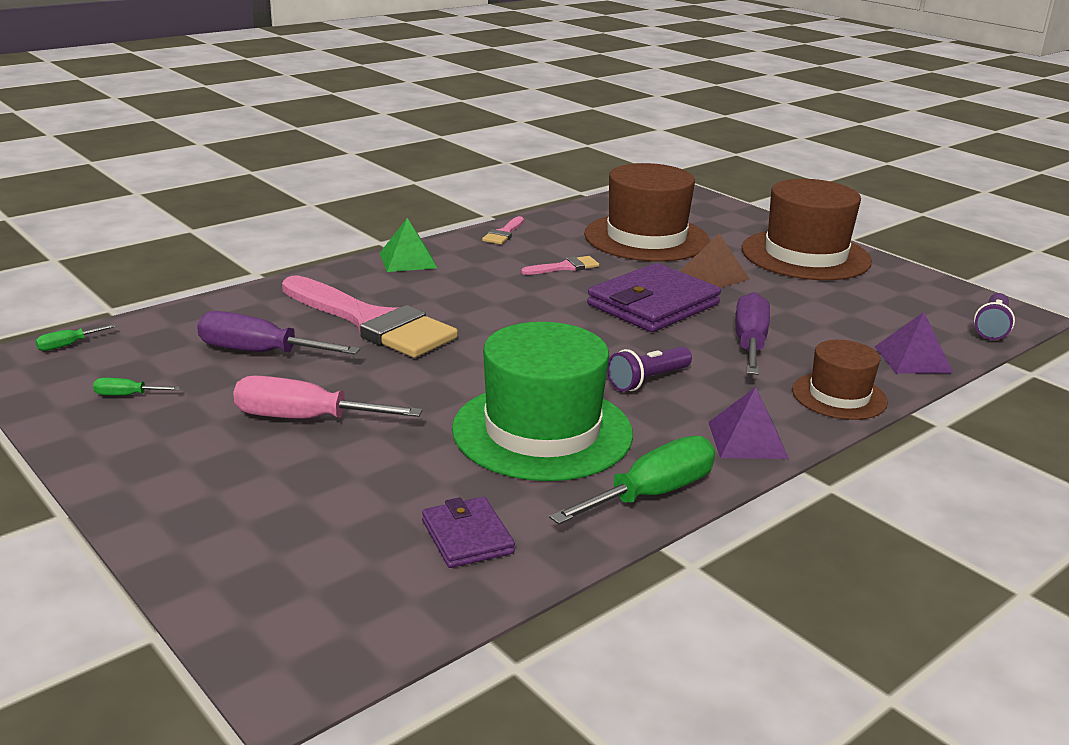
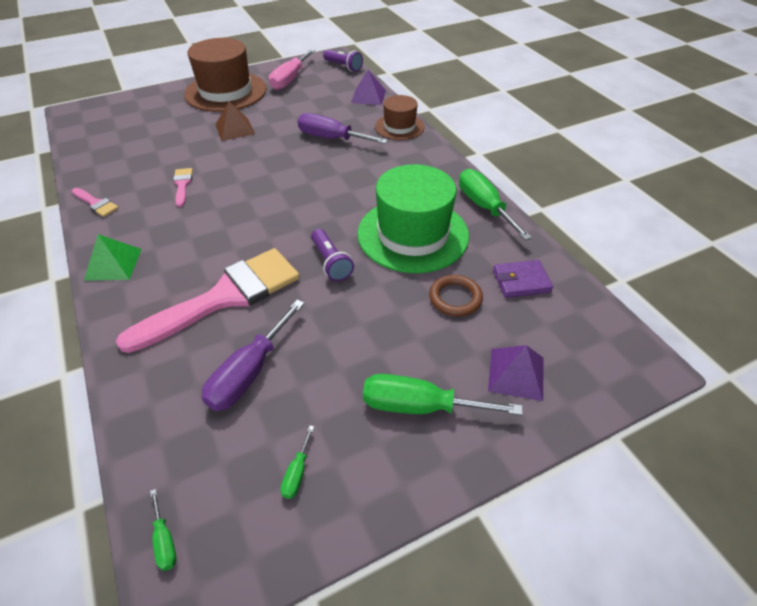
camera: 75 degrees left, 20 degrees up
pink screwdriver [233,376,422,419] -> pink screwdriver moved to [269,49,315,90]
brown hat [584,163,709,261] -> none
purple wallet [587,263,721,332] -> none
purple flashlight [607,346,692,392] -> purple flashlight moved to [311,229,354,281]
purple pyramid [708,387,789,459] -> purple pyramid moved to [488,345,544,401]
none -> green screwdriver [363,374,523,415]
none -> brown ring [429,275,483,317]

